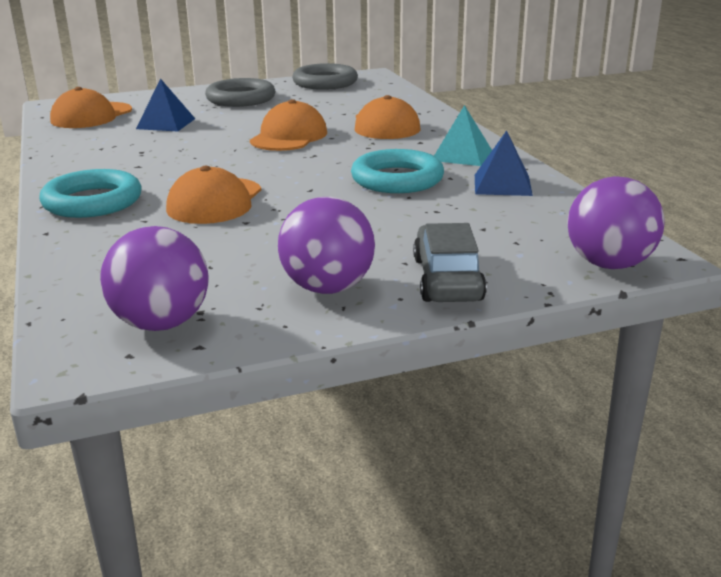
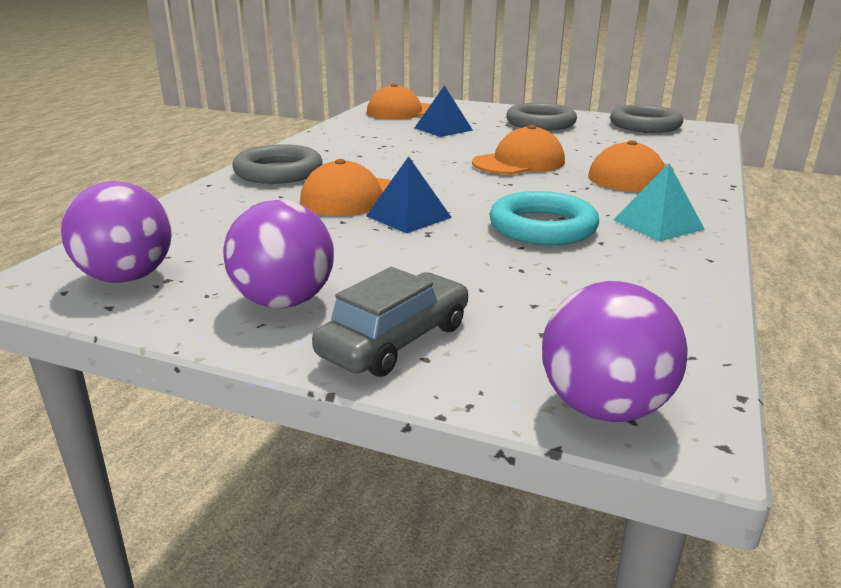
camera: 40 degrees right, 0 degrees up
turquoise ring [39,169,141,218] -> grey ring [232,144,323,184]
blue pyramid [475,130,533,196] -> blue pyramid moved to [366,156,452,234]

